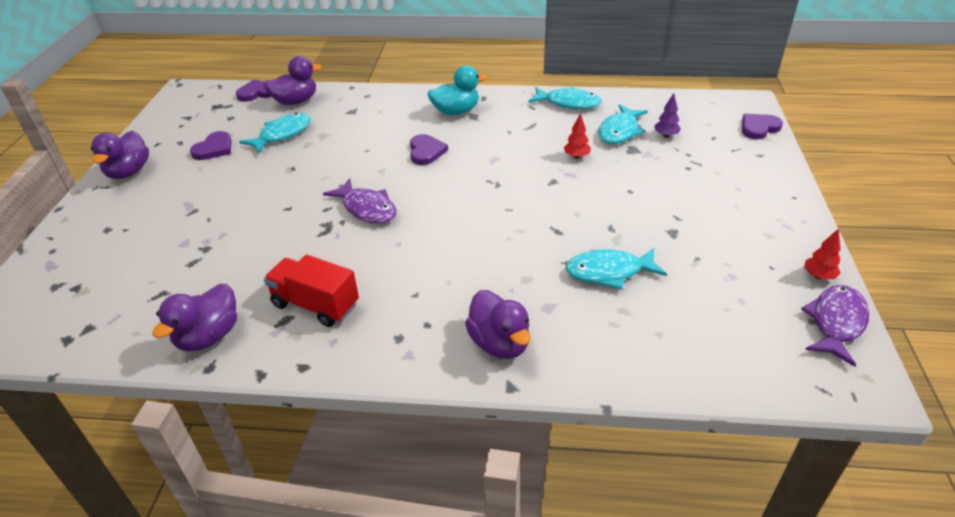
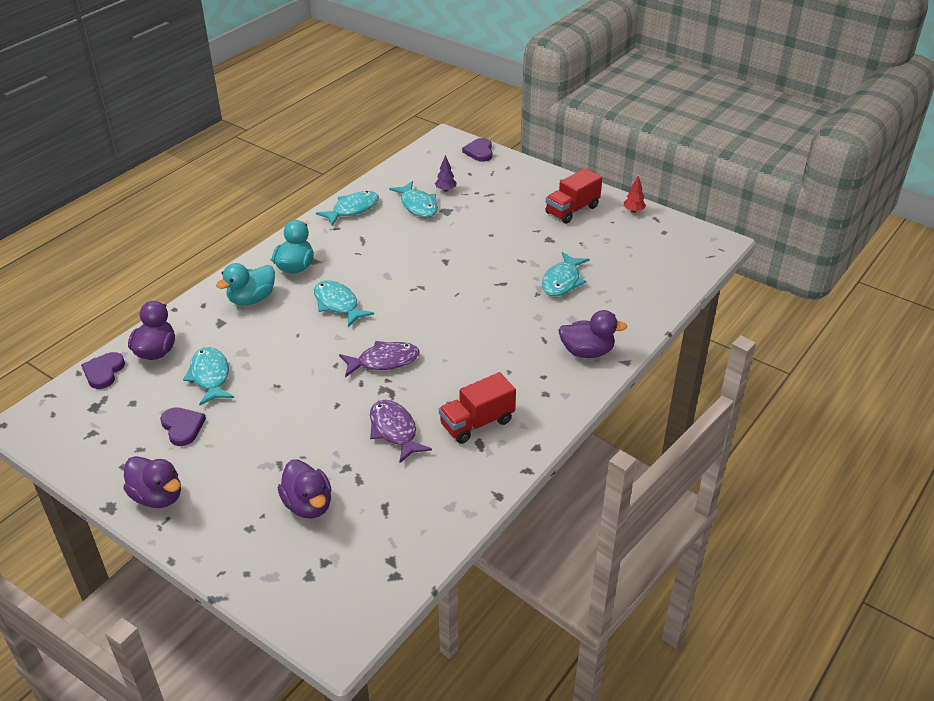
camera: 60 degrees left, 0 degrees up
purple duck [152,284,237,351] -> purple duck moved to [278,460,332,519]
purple heart [410,134,448,165] -> turquoise fish [314,280,374,327]
red tree [564,113,591,159] -> none
purple fish [801,285,869,367] -> purple fish moved to [370,400,432,463]
none -> turquoise duck [216,263,275,306]
none -> red truck [545,168,602,224]

